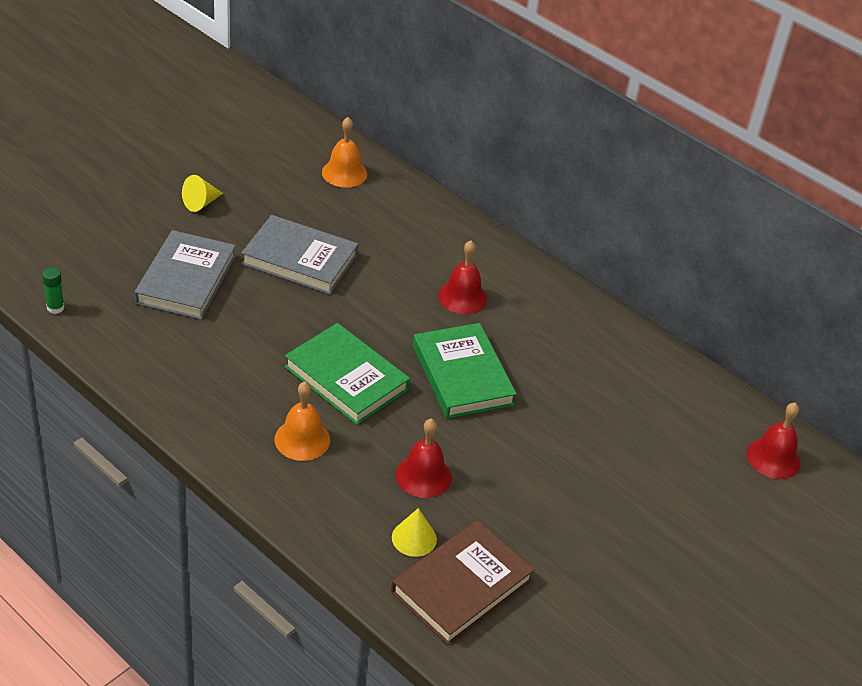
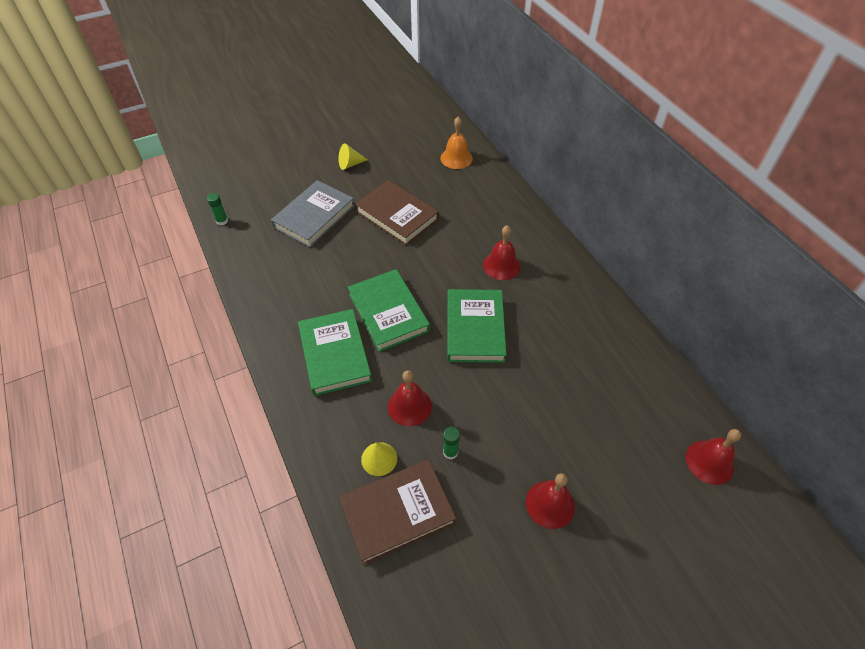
camera: 25 degrees right, 10 degrees up
grey book [241,215,358,295] -> brown book [355,180,439,245]
orange bell [275,382,330,461] -> green book [298,309,372,396]
none -> green glue stick [443,427,460,460]
none -> red bell [526,473,575,529]

